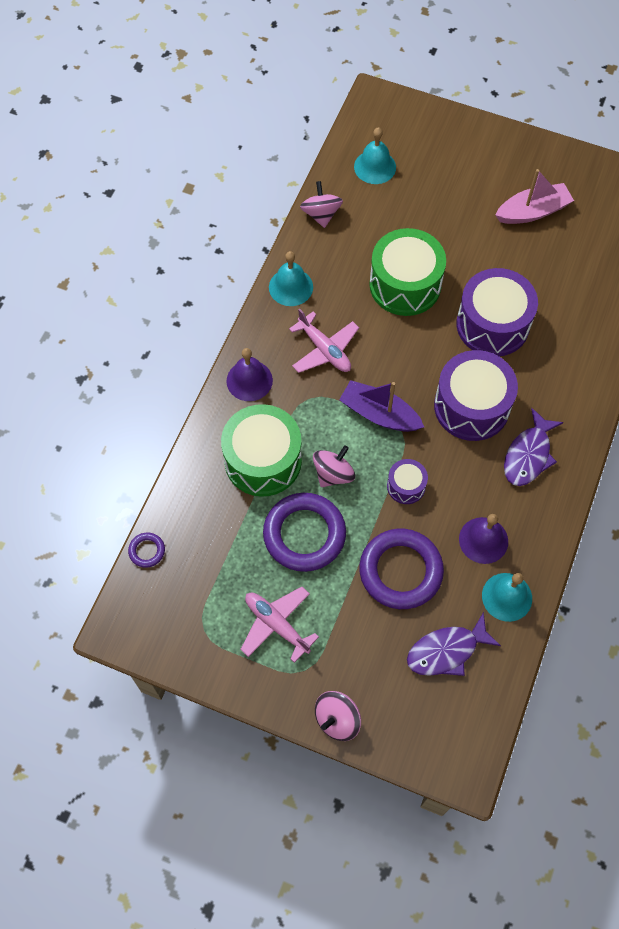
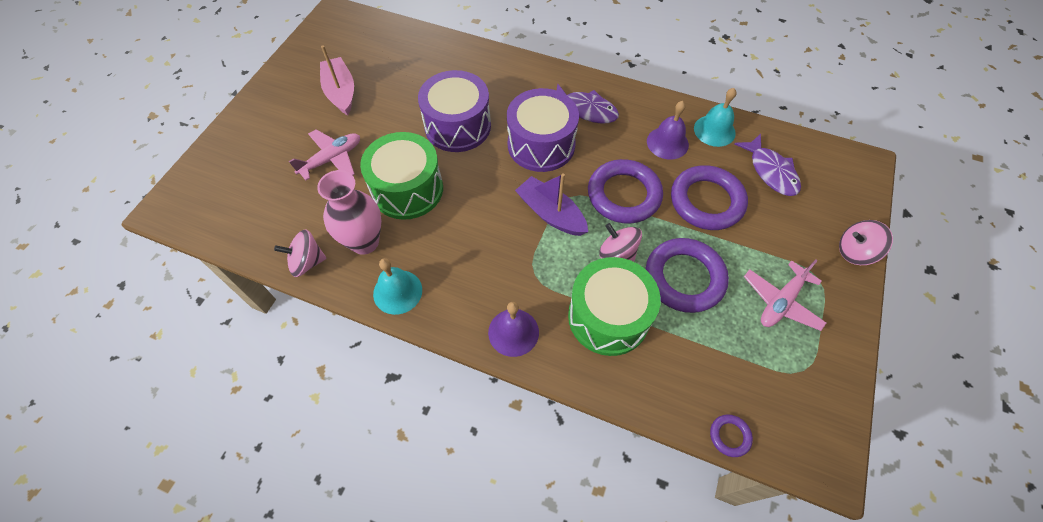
camera: 90 degrees left, 5 degrees down
pink plane [289,309,359,373] -> pink plane moved to [289,130,360,180]
pink spinning top [315,691,361,741] -> pink spinning top turned 135 degrees clockwise [839,220,893,265]
purple boat [339,380,424,432] -> purple boat turned 105 degrees clockwise [515,174,588,236]
turquoise bell [354,127,396,184] -> none
purple drum [387,459,428,504] -> purple ring [588,159,663,224]
none -> pink vase [317,170,382,255]

